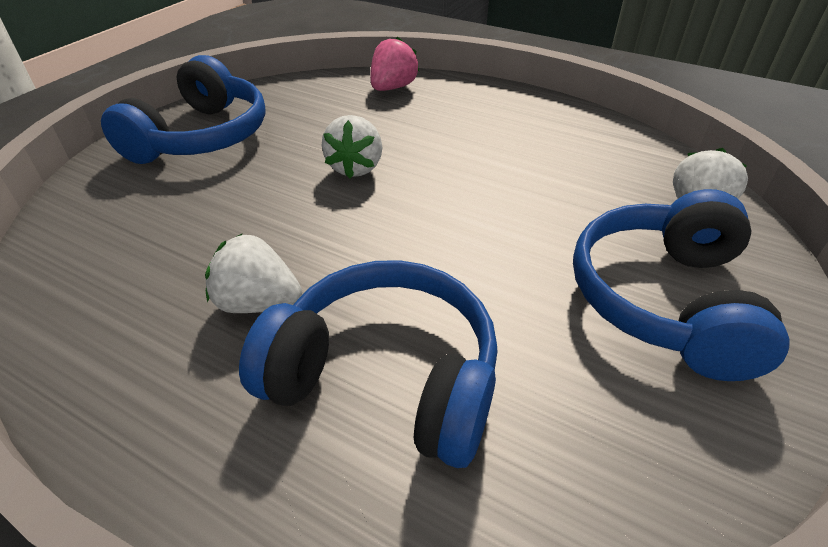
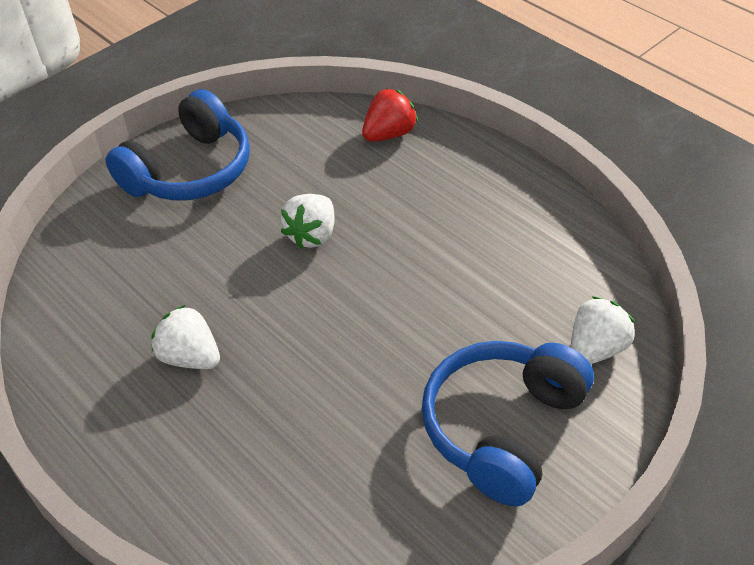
camera: 20 degrees right, 5 degrees up
blue headphones [239,260,498,468] -> none
pink strawberry [370,36,419,91] -> red strawberry [362,88,418,142]

